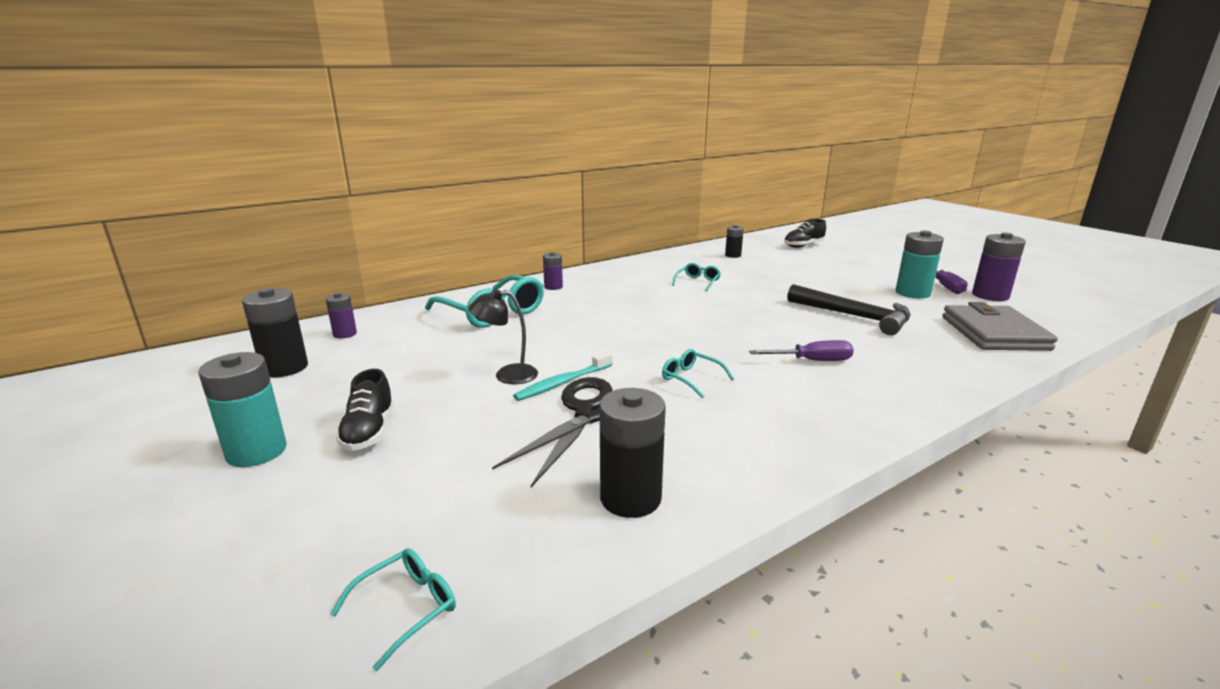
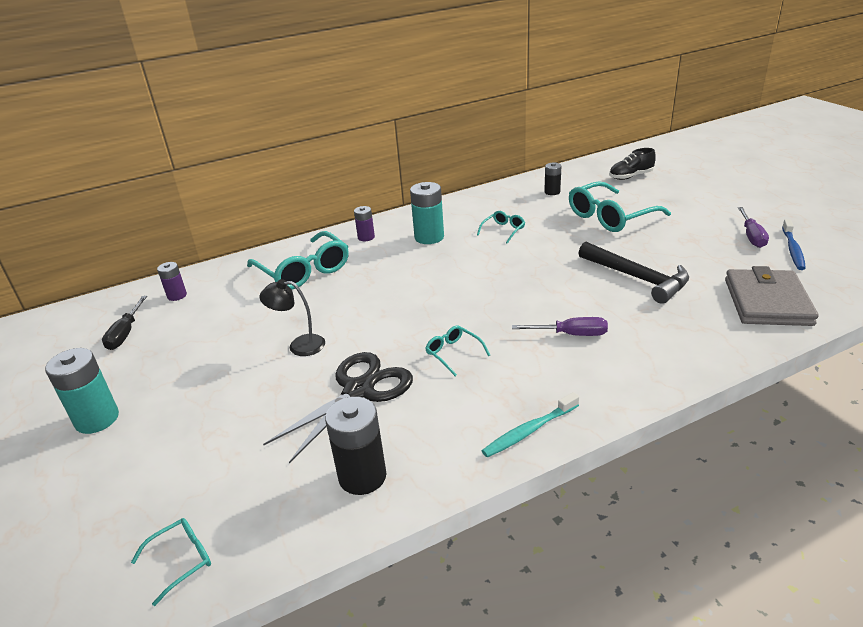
camera: 10 degrees right, 10 degrees up
black battery [242,288,308,378] -> black screwdriver [102,296,147,350]
black shoe [336,369,394,451] -> none
turquoise toothbrush [513,351,613,401] -> turquoise toothbrush moved to [482,392,579,458]
turquoise battery [896,230,944,298] -> turquoise battery moved to [410,182,444,244]
purple battery [972,232,1026,301] -> blue toothbrush [782,219,806,270]
none -> turquoise glasses [569,181,671,232]

